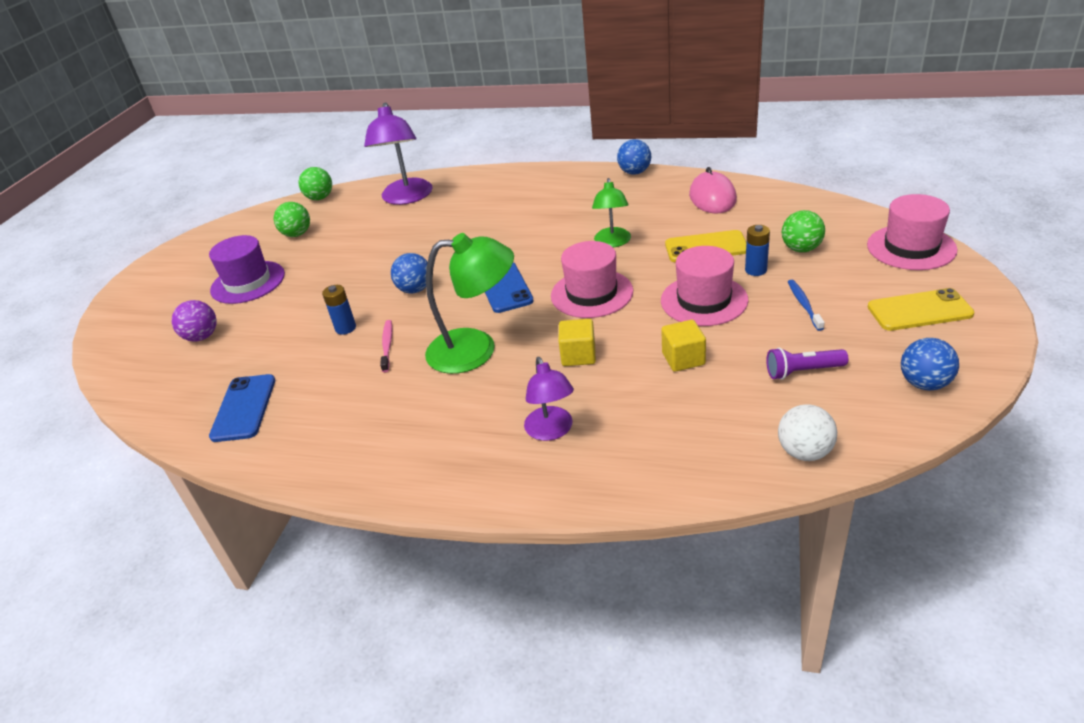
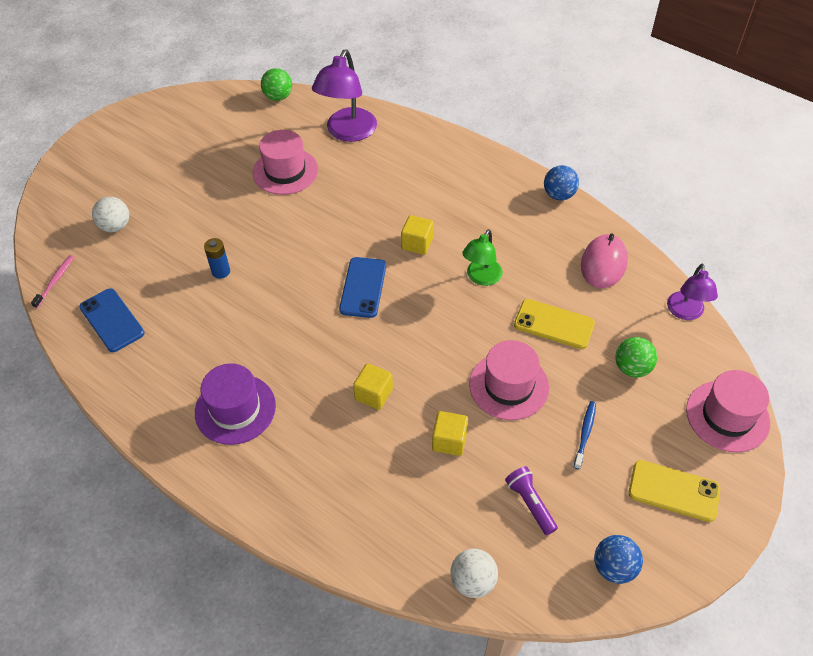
camera: 20 degrees right, 15 degrees up
purple ball [172,300,217,342] -> white ball [92,197,129,232]
purple hat [209,235,285,304] -> purple hat moved to [195,363,276,445]
blue phone [209,374,275,442] -> blue phone turned 60 degrees counterclockwise [79,288,145,352]
green ball [274,202,310,237] -> none
pink toothbrush [380,320,392,372] -> pink toothbrush moved to [31,255,74,308]
blue ball [391,253,428,294] -> none
green lamp [425,233,514,374] -> none
purple lamp [524,357,574,441] -> purple lamp moved to [667,263,718,320]
pink hat [551,241,633,318] -> pink hat moved to [252,130,318,195]
blue battery [745,225,770,276] -> none
purple flashlight [766,348,848,380] -> purple flashlight turned 45 degrees clockwise [505,466,558,535]
none -> yellow cube [401,215,434,255]

